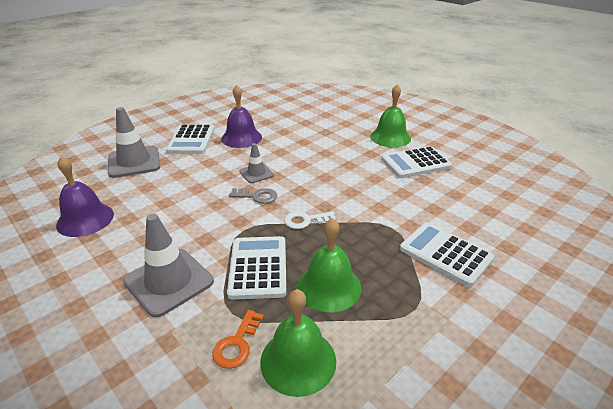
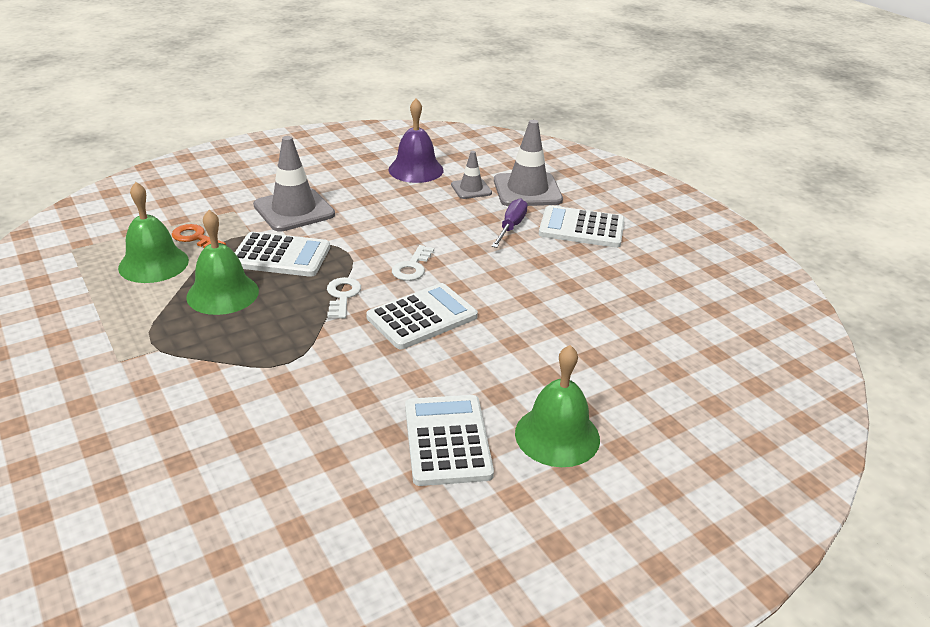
camera: 100 degrees right, 0 degrees up
purple bell [221,85,262,148] -> none
grey key [229,188,277,204] -> white key [392,245,434,281]
grey traffic cone [239,143,274,183] -> grey traffic cone moved to [451,151,492,199]
white calculator [400,222,495,287] -> white calculator moved to [366,283,478,349]
none -> purple screwdriver [491,198,528,248]

